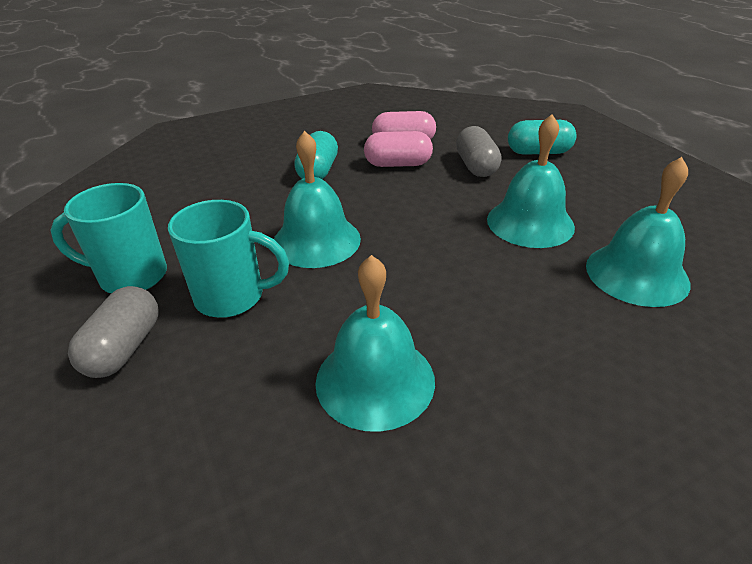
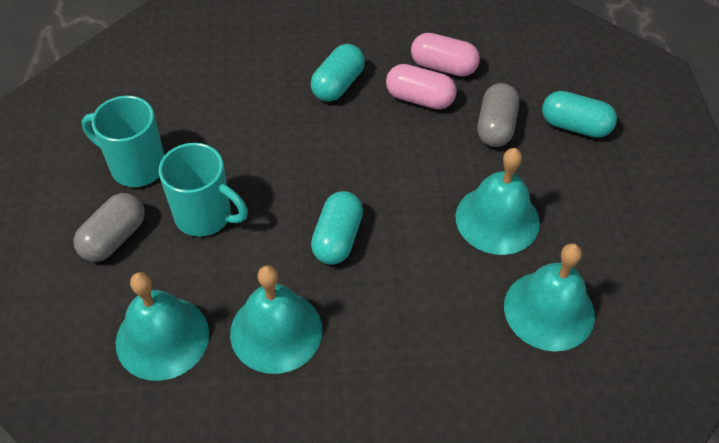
camera: 20 degrees right, 15 degrees up
turquoise bell [274,131,361,268] -> turquoise bell moved to [116,272,209,381]
none -> turquoise capsule [311,191,363,265]

